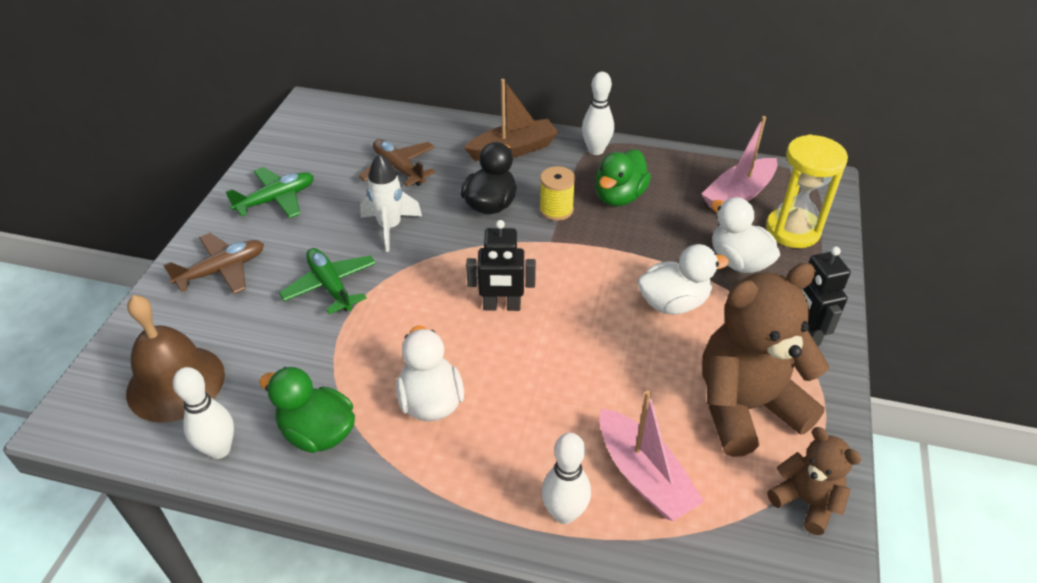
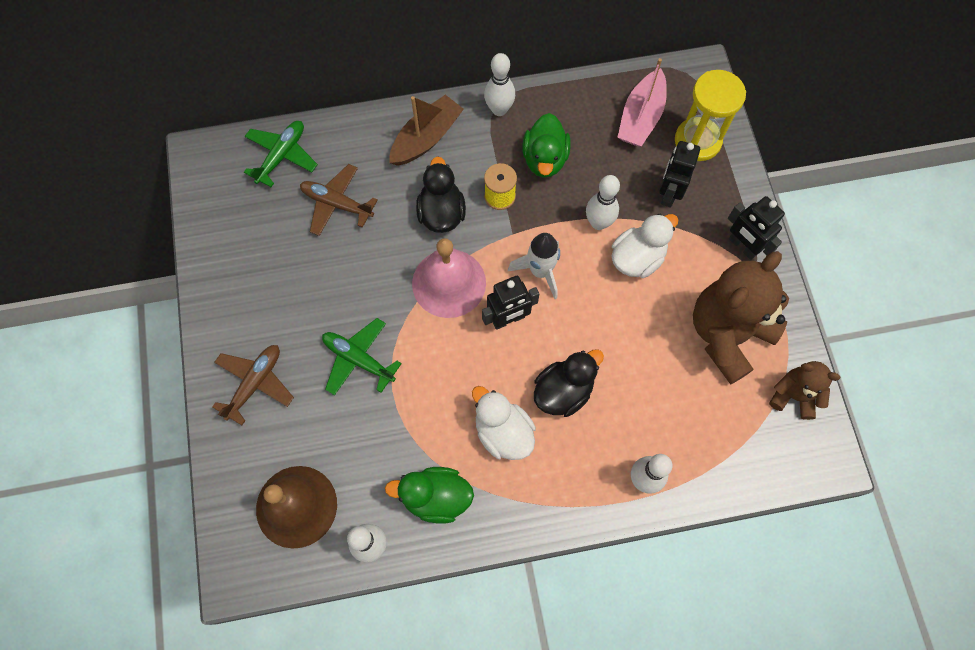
camera: 25 degrees left, 25 degrees up
green plane [226,167,314,218] -> green plane moved to [244,121,318,187]
white rocket [360,154,422,252] -> white rocket moved to [508,233,560,299]
pink boat [600,390,705,521] -> none
white duck [711,197,780,273] -> black robot [659,141,700,207]
none -> pink bell [412,238,486,318]
none -> black duck [534,349,604,417]
none -> white bowling pin [586,175,620,230]

